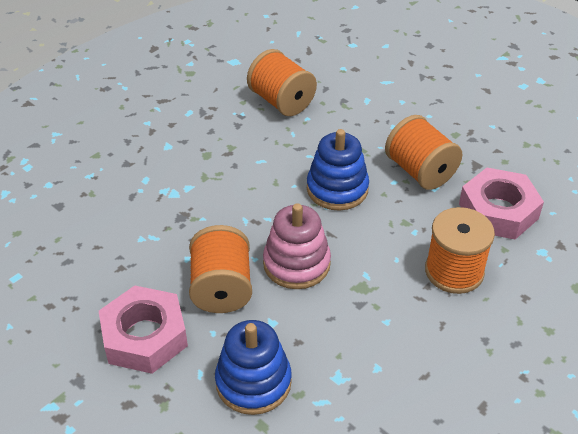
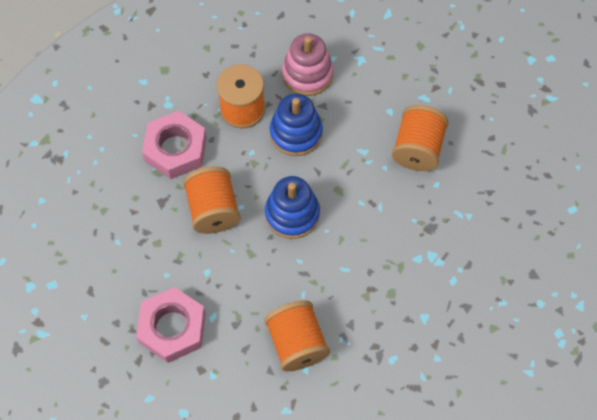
camera: 160 degrees left, 20 degrees up
pink nut [99,285,188,374] -> pink nut moved to [136,287,206,363]
blue stacking toy [215,320,292,415] -> blue stacking toy moved to [270,93,323,156]
pink stacking toy [263,203,331,289] -> pink stacking toy moved to [282,33,334,96]

